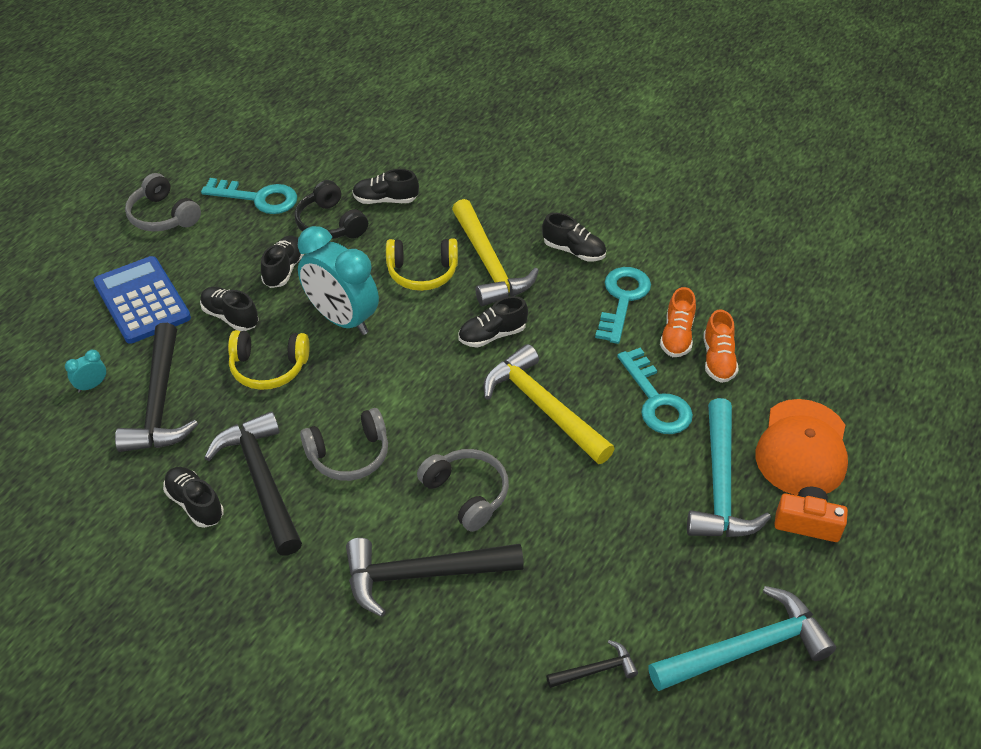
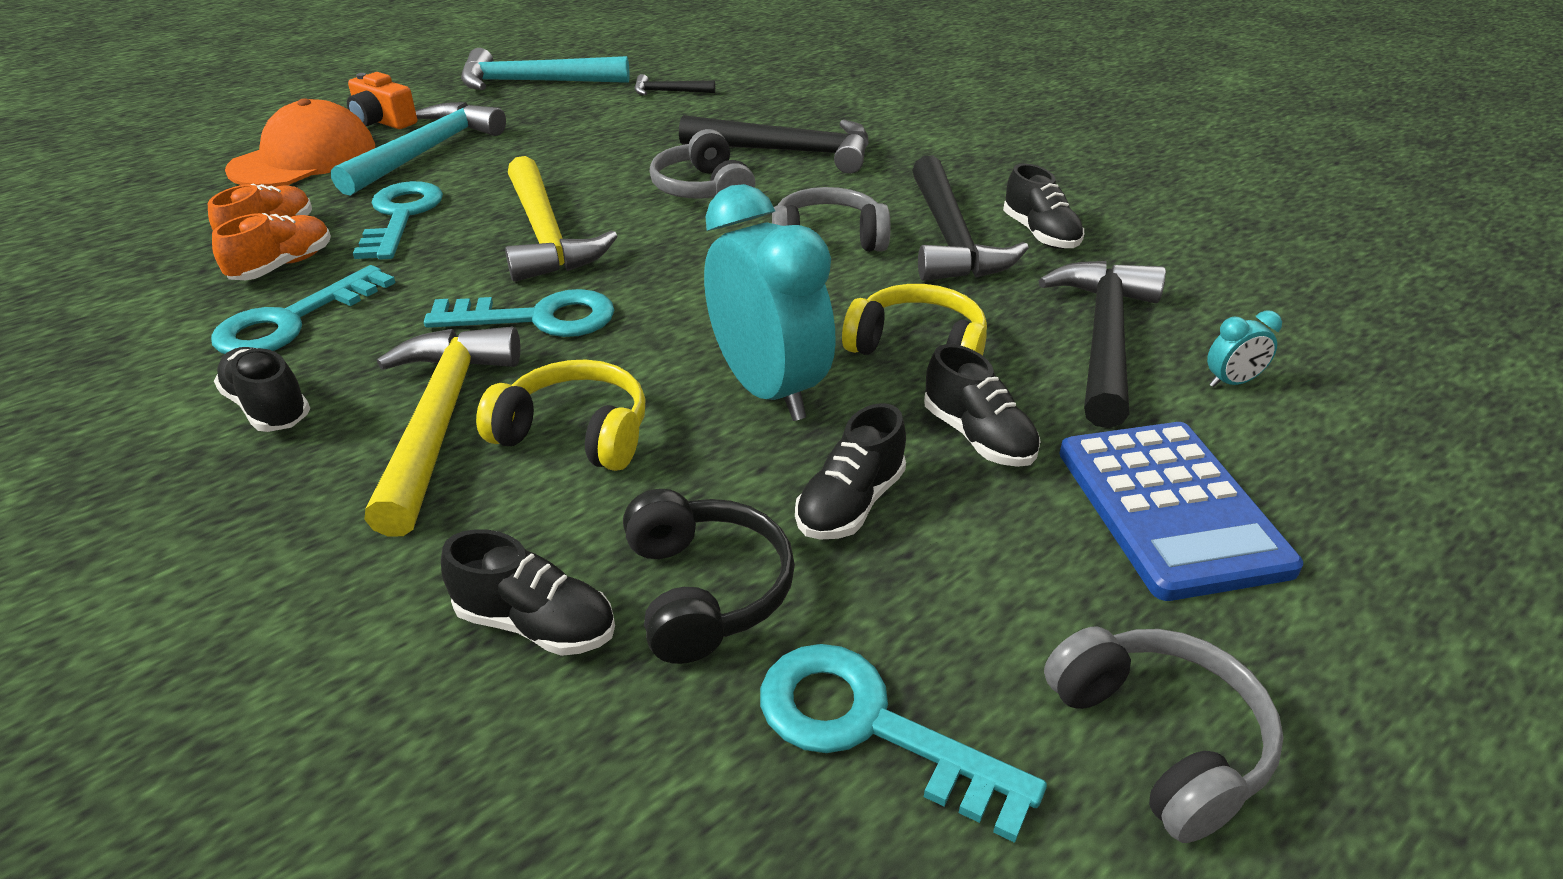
camera: 160 degrees left, 10 degrees down
black shoe [458,296,528,348] -> turquoise key [424,289,614,337]

